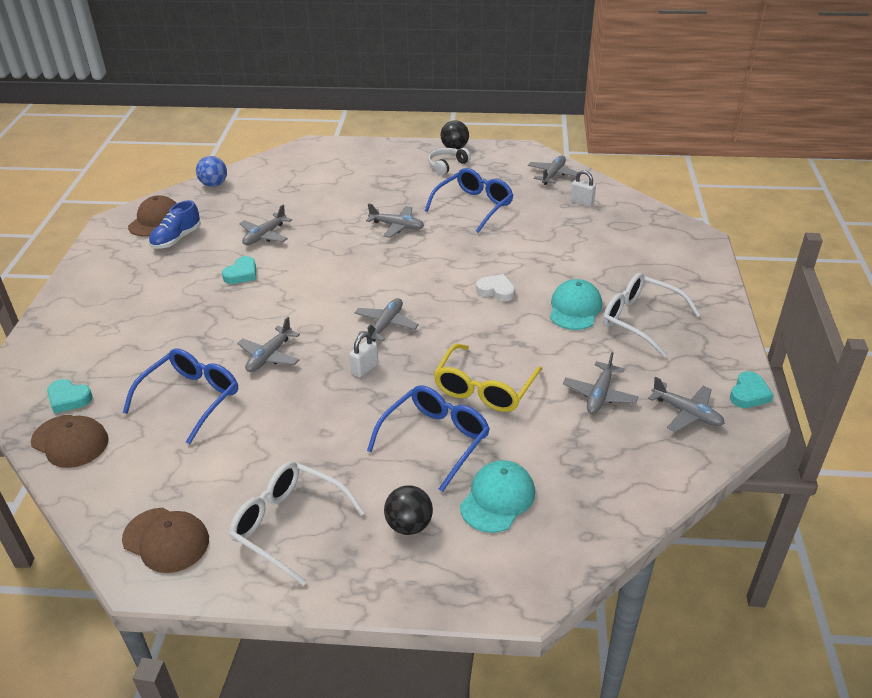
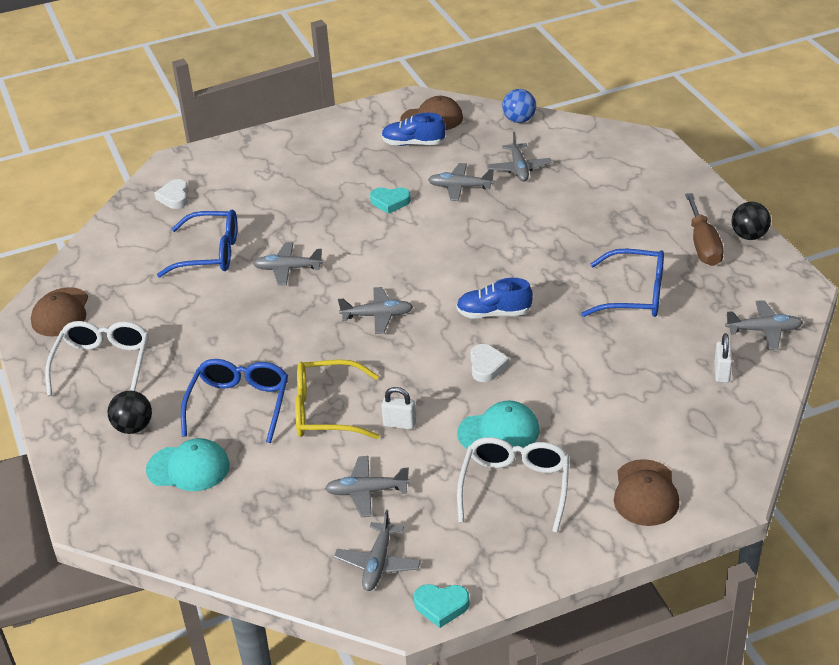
camera: 65 degrees right, 0 degrees up
brown cap [31,415,109,468] -> brown cap moved to [614,459,679,526]
turquoise heart [47,379,93,414] -> white heart [154,179,188,209]
white padlock [349,332,379,378] -> white padlock moved to [381,387,416,429]
grey plane [366,203,424,238] -> grey plane moved to [487,132,552,182]
blue glasses [367,385,490,492] -> blue glasses turned 90 degrees counterclockwise [181,359,288,443]
white headphones [428,148,471,175] -> brown screwdriver [685,193,724,266]
none -> blue shoe [456,278,533,318]

